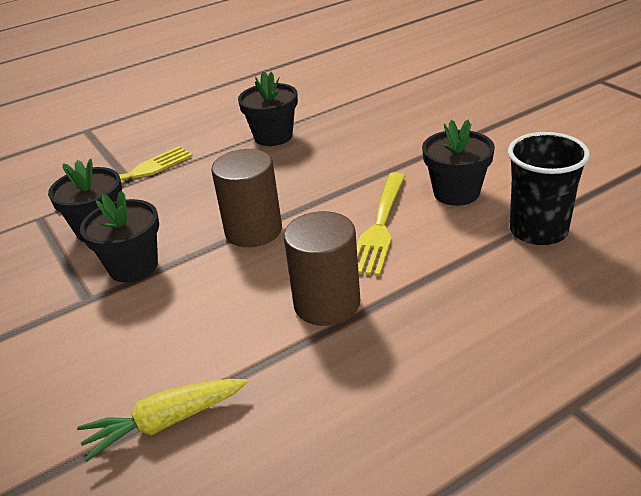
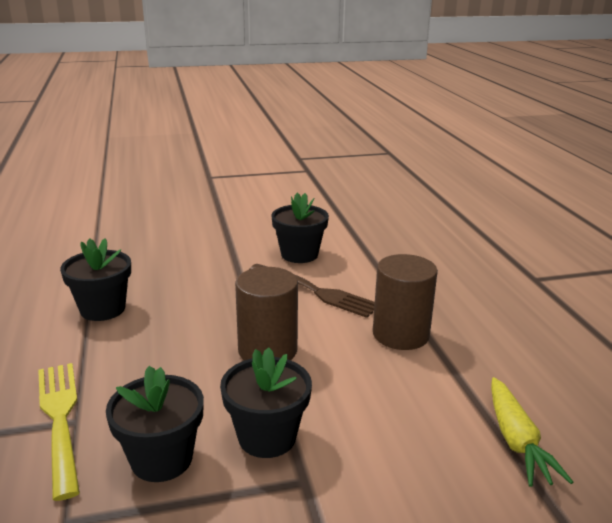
camera: 75 degrees left, 10 degrees down
yellow fork [357,172,406,276] -> brown fork [249,264,375,318]
black cup [508,132,590,245] -> none

